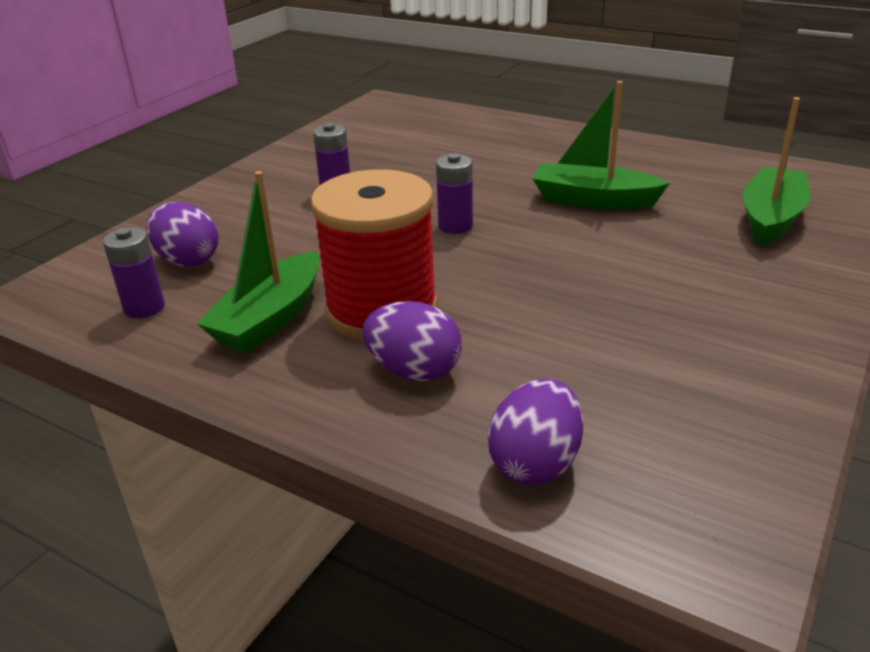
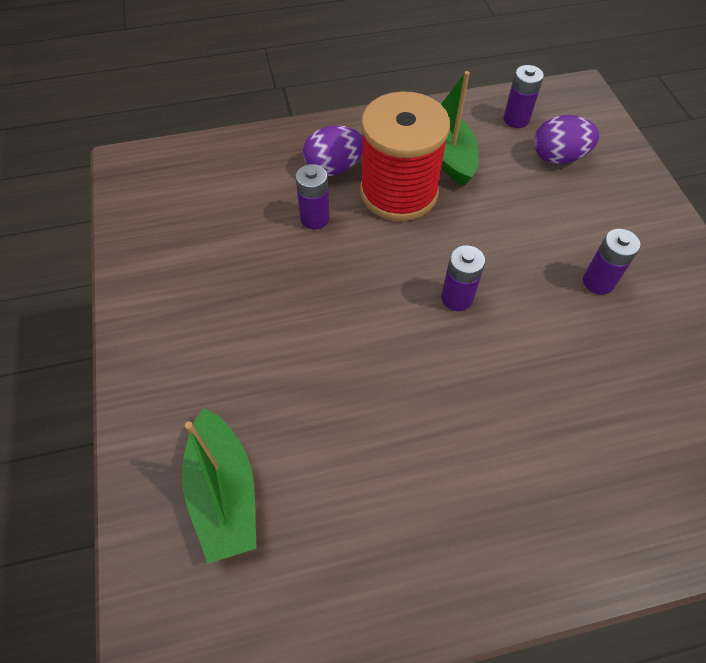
camera: 135 degrees right, 25 degrees up
purple egg [488,379,583,485] -> none
green boat [532,81,670,210] -> none
none -> purple battery [296,164,330,229]

